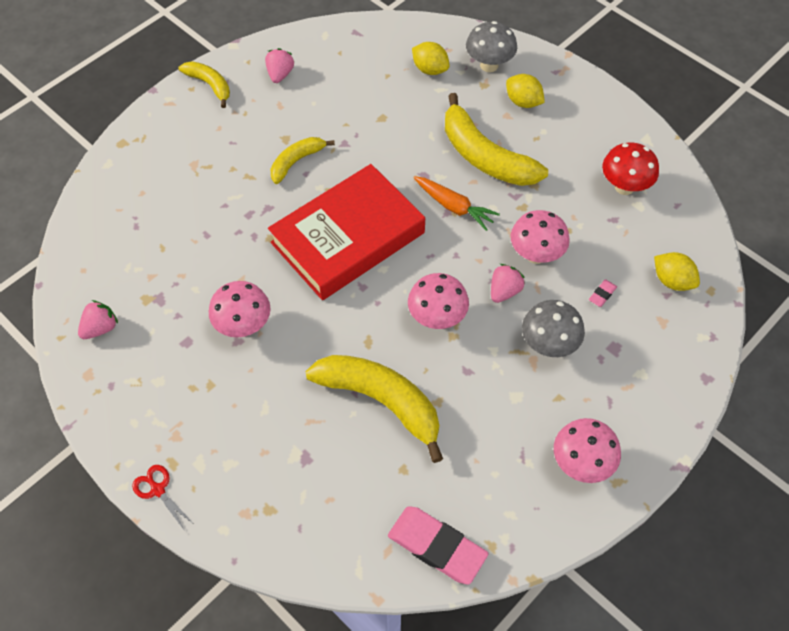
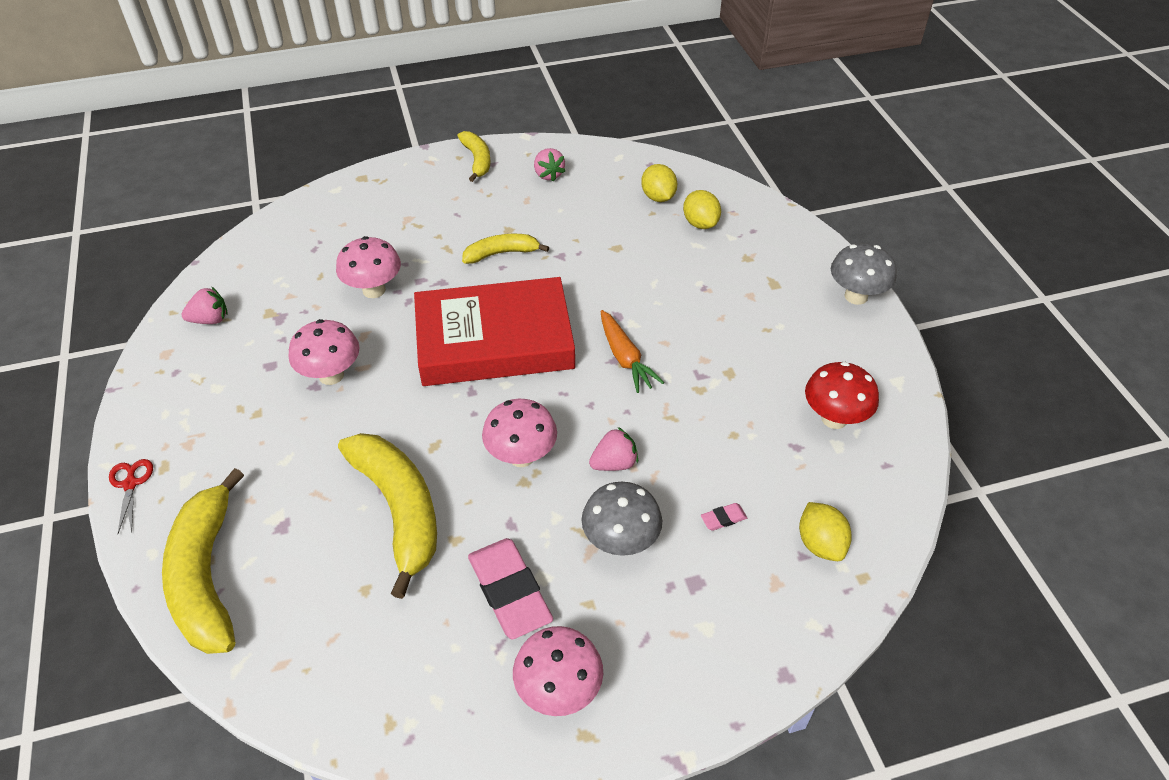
camera: 30 degrees right, 10 degrees down
pink strawberry [265,48,294,83] -> pink strawberry turned 120 degrees clockwise [534,148,565,182]
pink eraser [388,506,488,585] -> pink eraser moved to [468,538,553,639]
yellow banana [445,93,548,186] -> yellow banana moved to [162,468,244,654]
grey mushroom [466,21,517,72] -> grey mushroom moved to [831,243,896,305]
yellow lemon [506,74,545,108] -> yellow lemon moved to [641,164,677,202]
pink mushroom [511,210,570,264] -> pink mushroom moved to [336,236,401,298]

